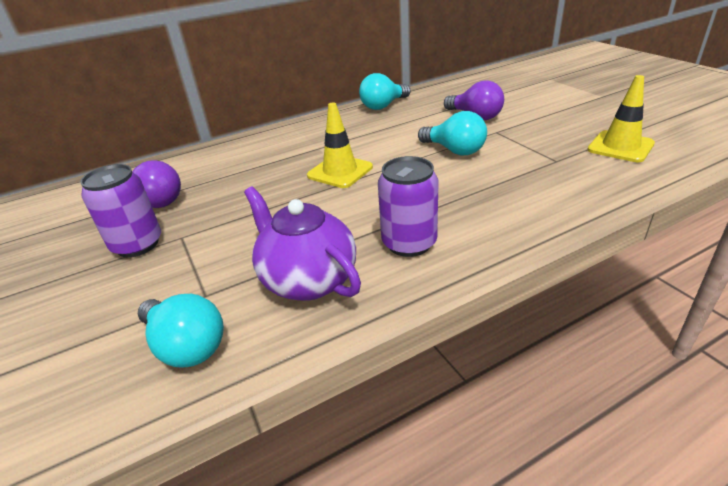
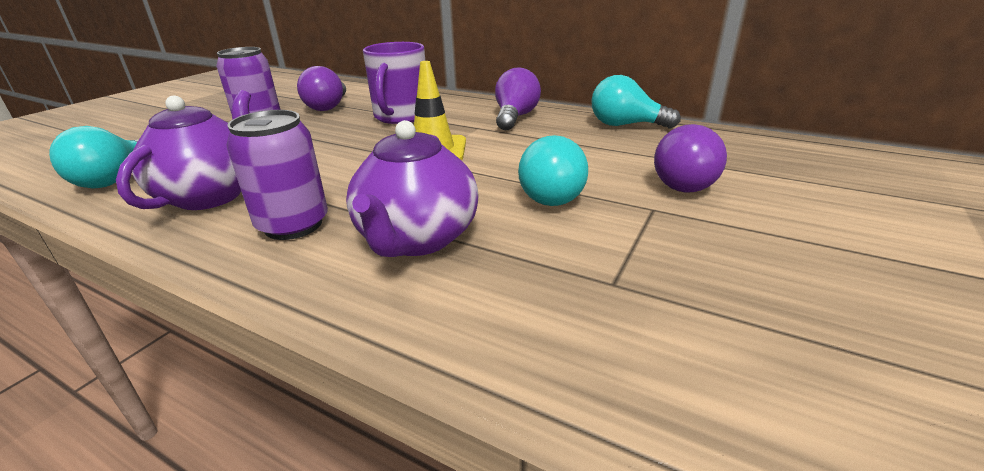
camera: 55 degrees right, 5 degrees down
yellow traffic cone [587,75,655,162] -> none
none -> purple teapot [346,120,479,257]
none -> purple mug [363,42,425,124]
none -> purple light bulb [495,67,541,130]

